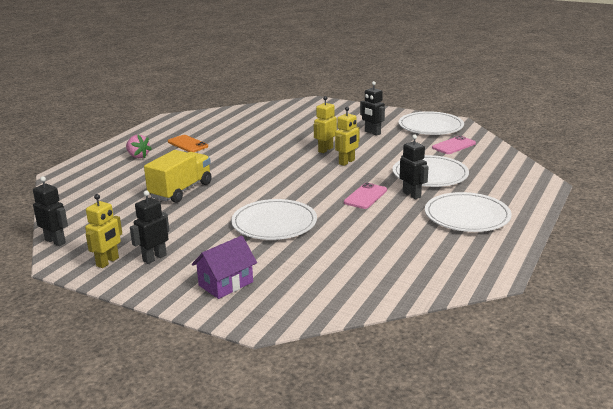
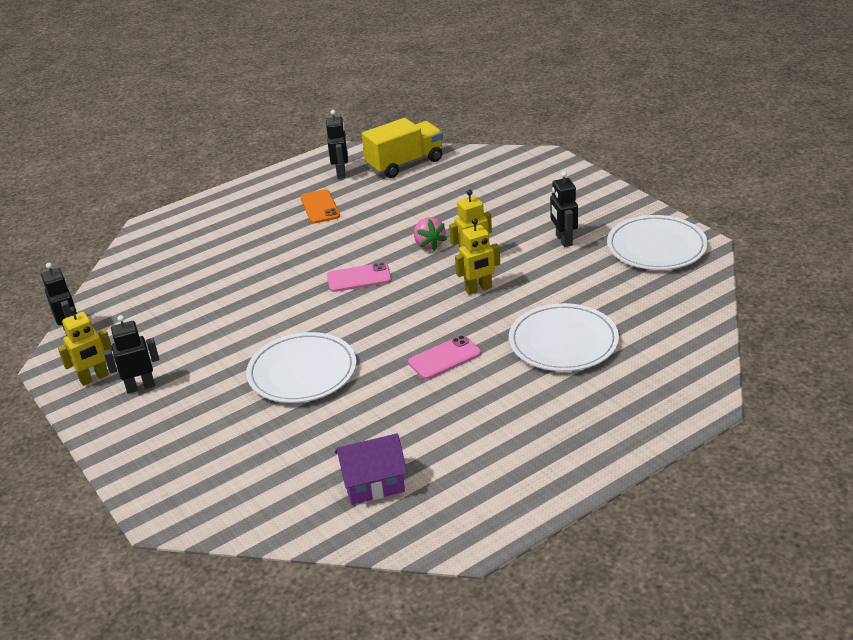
camera: 30 degrees right, 10 degrees up
pink strawberry [126,134,152,158] -> pink strawberry moved to [414,217,447,251]
yellow truck [144,150,212,203] -> yellow truck moved to [362,118,443,178]
purple house [192,235,257,299] -> purple house moved to [335,433,407,505]
black robot [400,134,429,199] -> black robot moved to [326,110,348,179]
white plate [425,192,512,232] -> none
pink phone [432,136,476,154] -> pink phone moved to [327,262,392,292]

